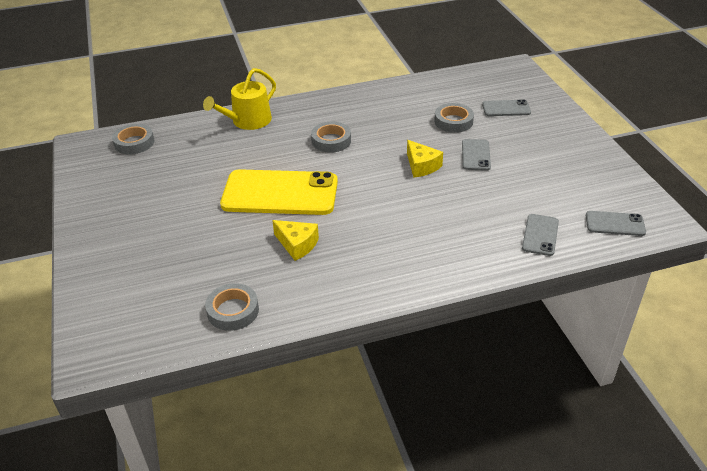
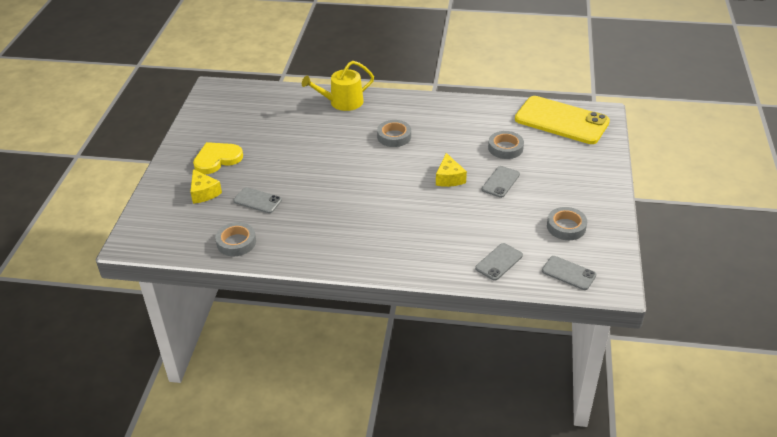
camera: 25 degrees right, 0 degrees up
grey tape [112,124,154,154] -> grey tape moved to [547,207,587,240]
yellow phone [220,169,338,215] -> yellow phone moved to [515,96,610,144]
yellow cheese [272,220,319,261] -> yellow cheese moved to [190,169,222,204]
grey phone [482,99,531,116] -> grey phone moved to [233,187,282,213]
none -> yellow heart [193,142,243,174]

